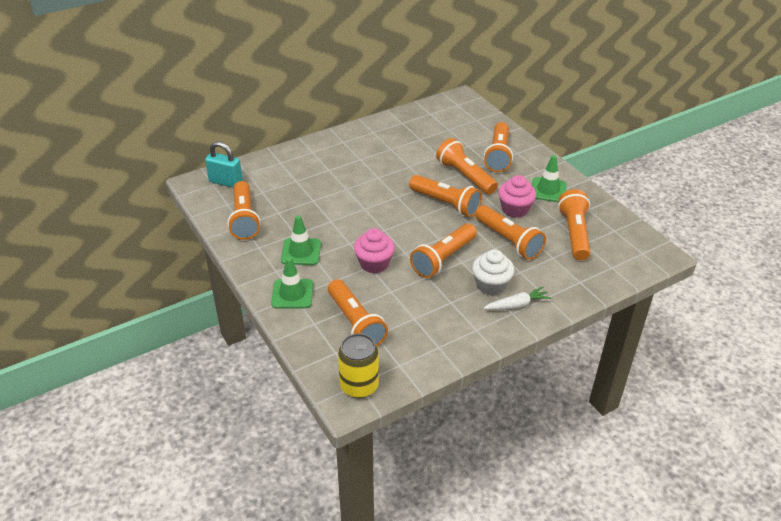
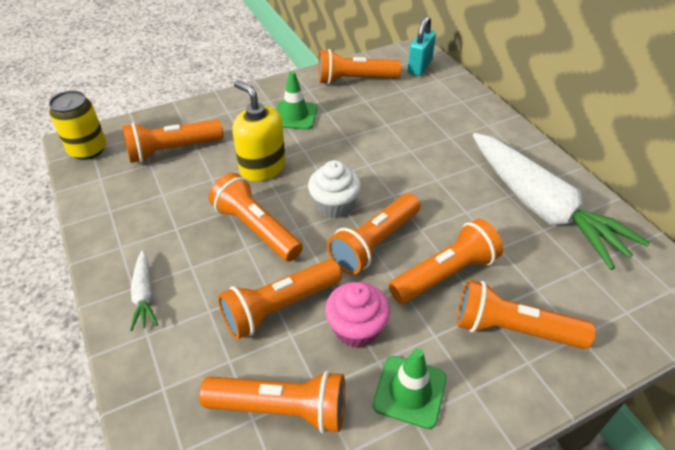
camera: 95 degrees right, 5 degrees up
green traffic cone [271,257,313,309] -> none
pink cupcake [354,228,395,273] -> yellow soap dispenser [232,80,286,182]
white cupcake [472,249,514,296] -> white cupcake moved to [308,160,361,218]
none -> white carrot [473,133,650,270]

